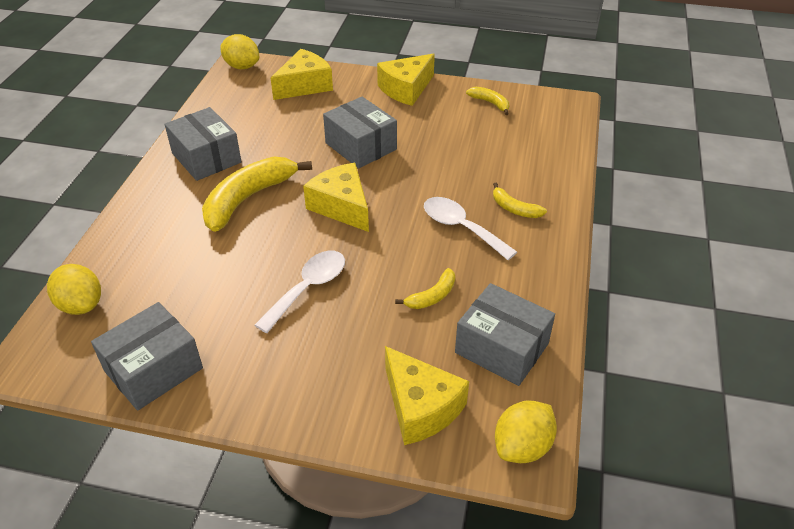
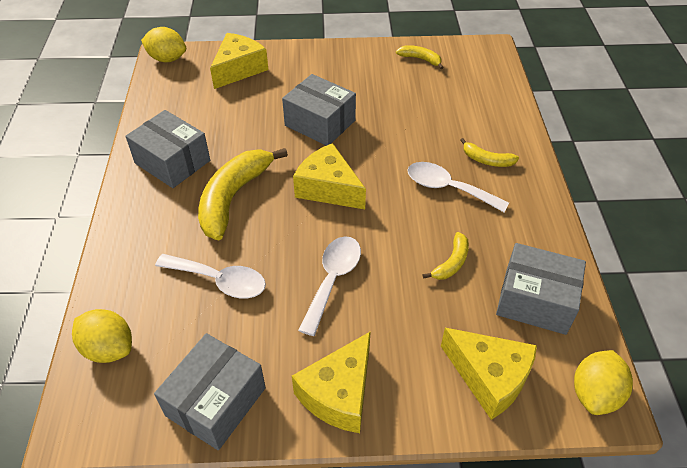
camera: 15 degrees left, 5 degrees up
yellow cheese [377,54,435,106] -> yellow cheese moved to [292,331,371,433]
none -> white spoon [155,254,266,298]

